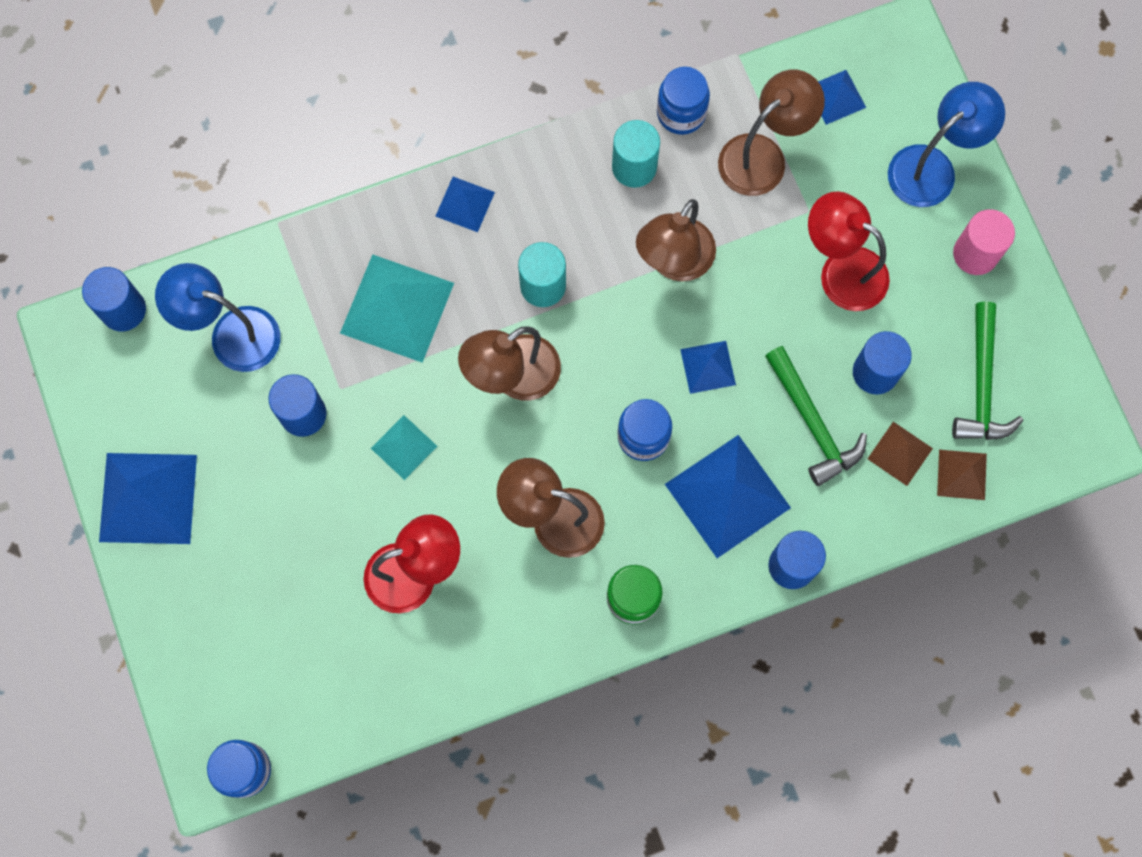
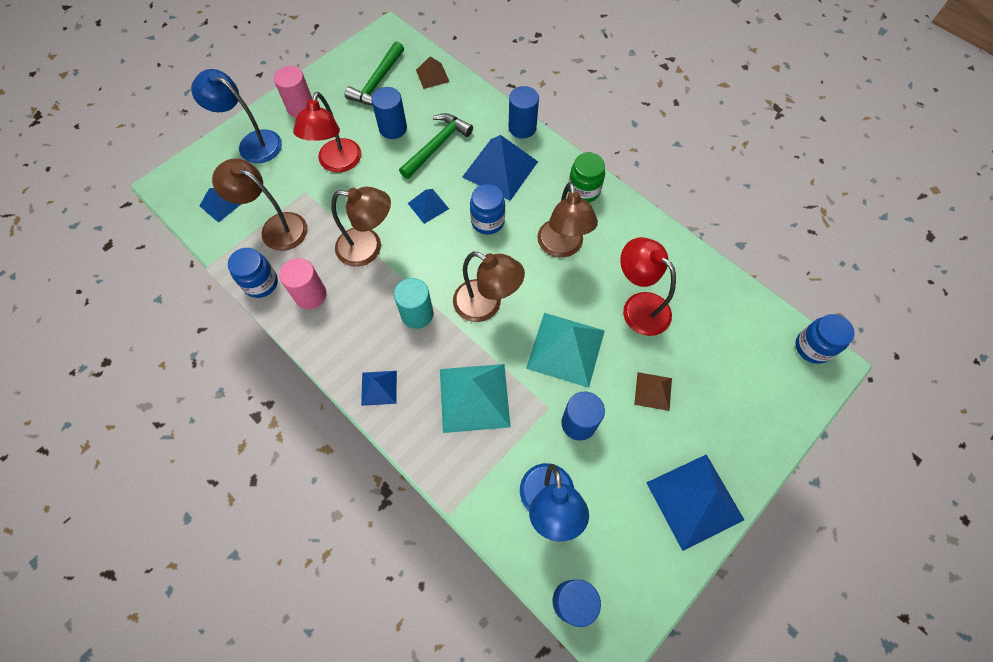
camera: 115 degrees left, 10 degrees down
turquoise pyramid [371,415,437,480] -> turquoise pyramid [526,313,605,388], size x1.90
turquoise cylinder [612,120,660,188] -> pink cylinder [279,258,327,309]
brown pyramid [867,422,933,486] -> brown pyramid moved to [634,372,672,411]
green hammer [952,302,1024,440] -> green hammer turned 135 degrees clockwise [345,41,404,105]

